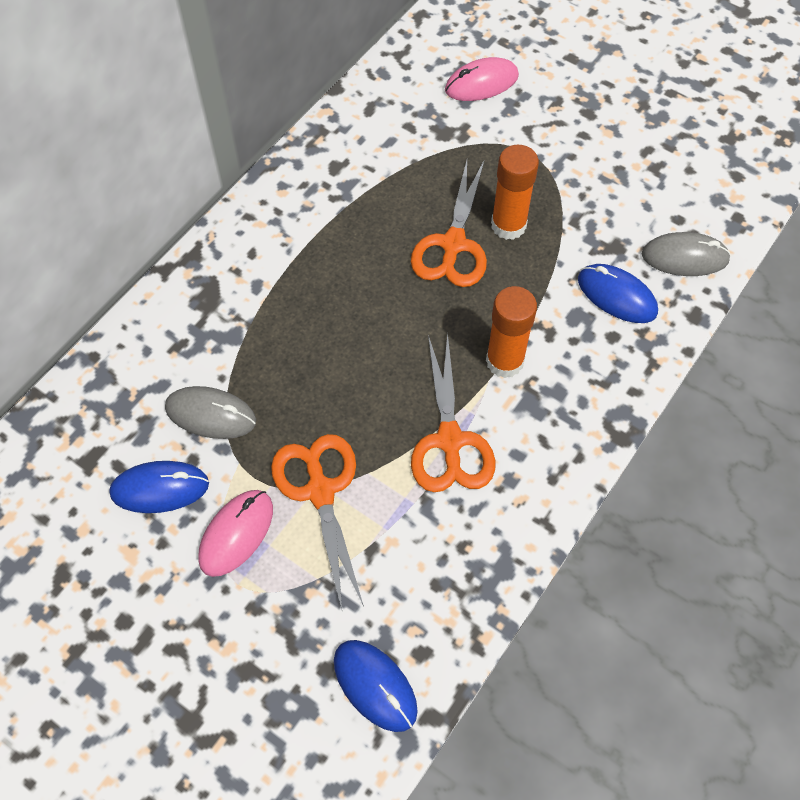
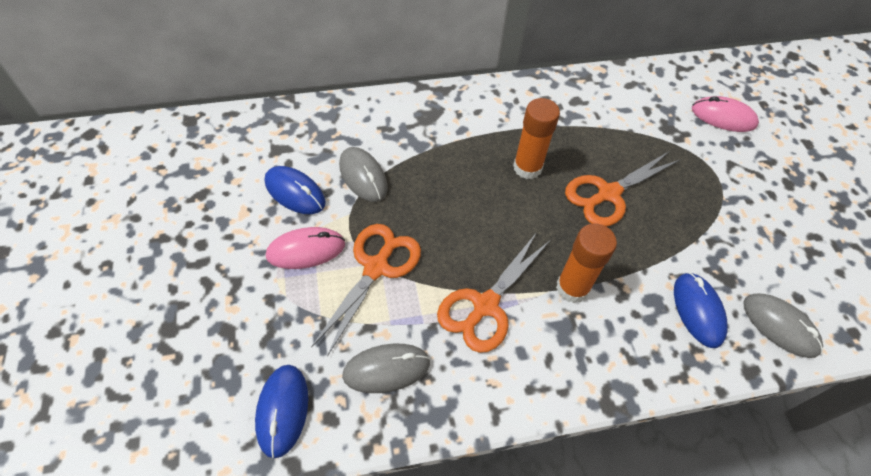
camera: 40 degrees right, 5 degrees down
orange glue stick [491,145,539,240] -> orange glue stick moved to [513,98,560,179]
none -> grey mouse [342,344,430,393]

